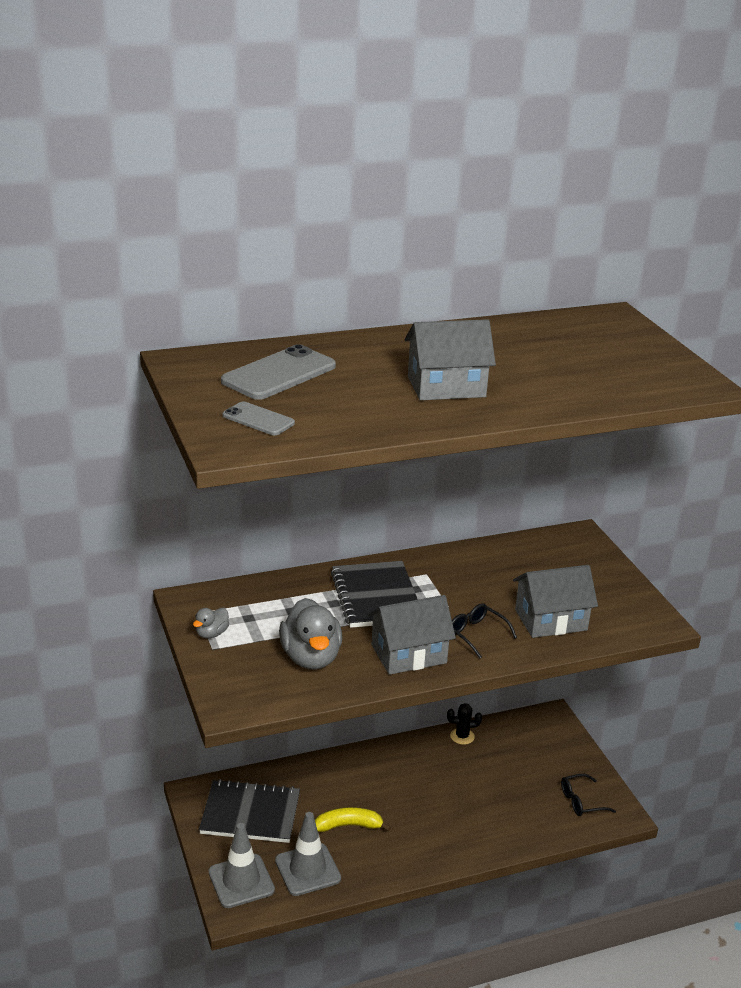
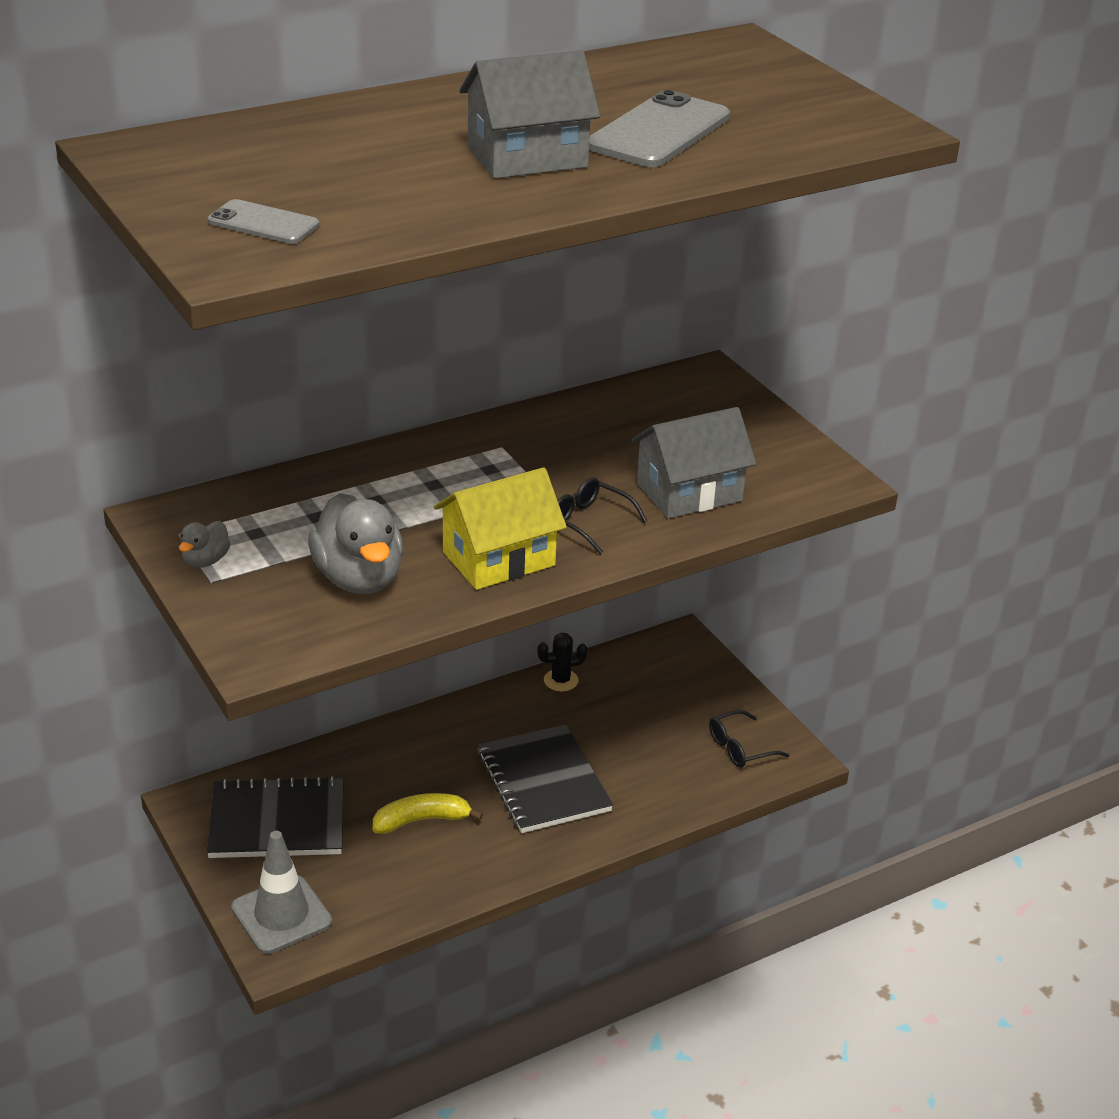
camera: 10 degrees left, 5 degrees up
grey phone [221,344,336,400] -> grey phone moved to [589,90,730,167]
grey traffic cone [275,812,341,896] -> none
black notebook [331,561,418,628] -> black notebook moved to [477,724,613,833]
grey house [367,595,456,675] -> yellow house [434,467,567,590]

